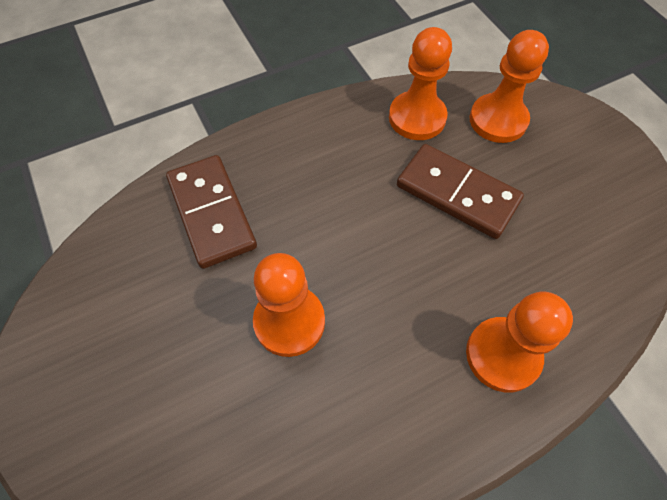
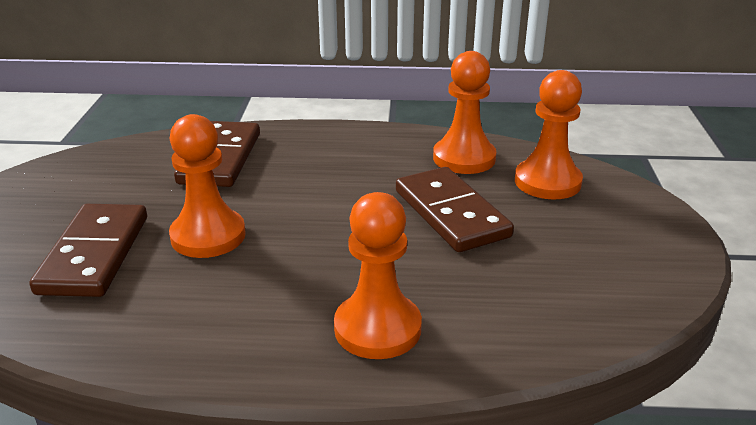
camera: 30 degrees right, 30 degrees down
none -> brown domino [29,204,147,297]

